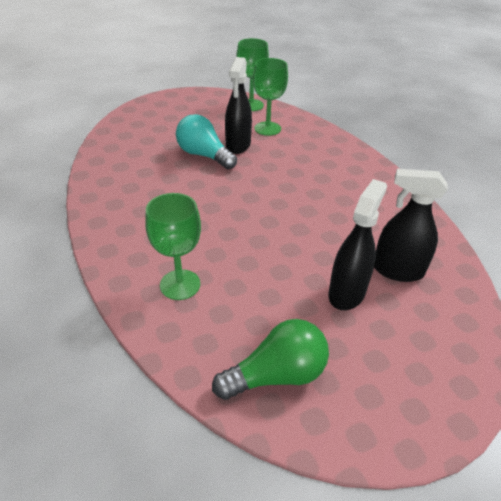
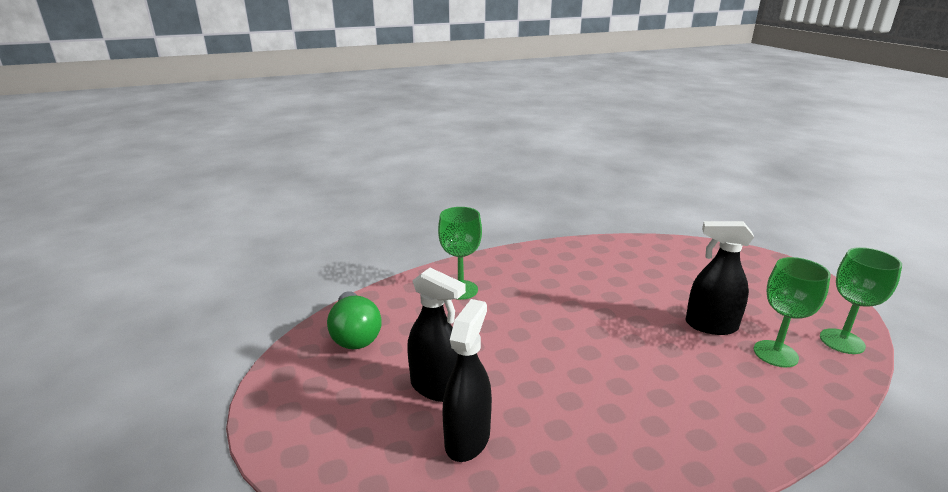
camera: 95 degrees right, 15 degrees down
turquoise light bulb [176,114,237,169] -> none

